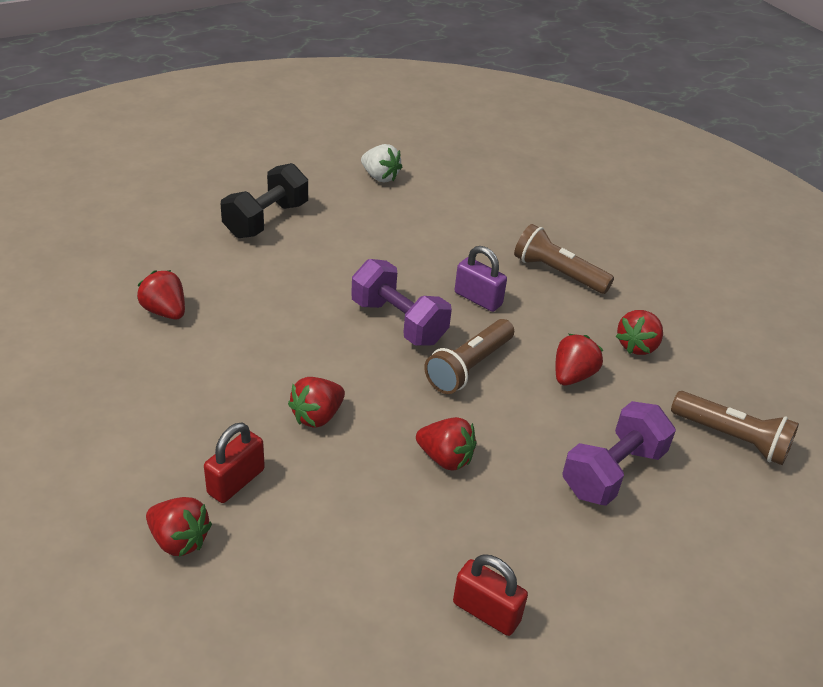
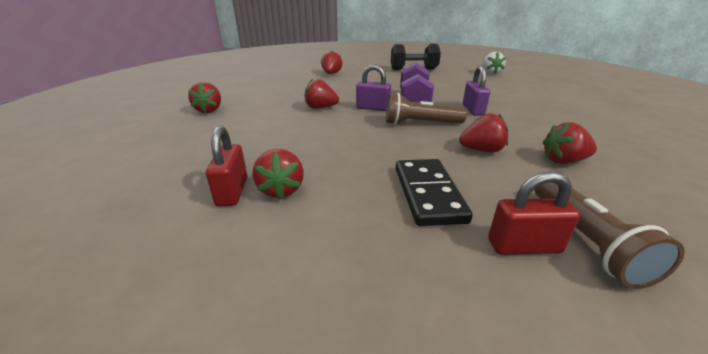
camera: 55 degrees right, 10 degrees down
red padlock [204,423,265,503] -> red padlock moved to [488,171,580,255]
red strawberry [416,417,476,470] -> red strawberry moved to [253,149,304,199]
brown flashlight [514,224,614,294] -> none
purple dumbbell [562,401,676,506] -> black domino [395,159,473,226]
none -> purple padlock [356,65,391,111]

